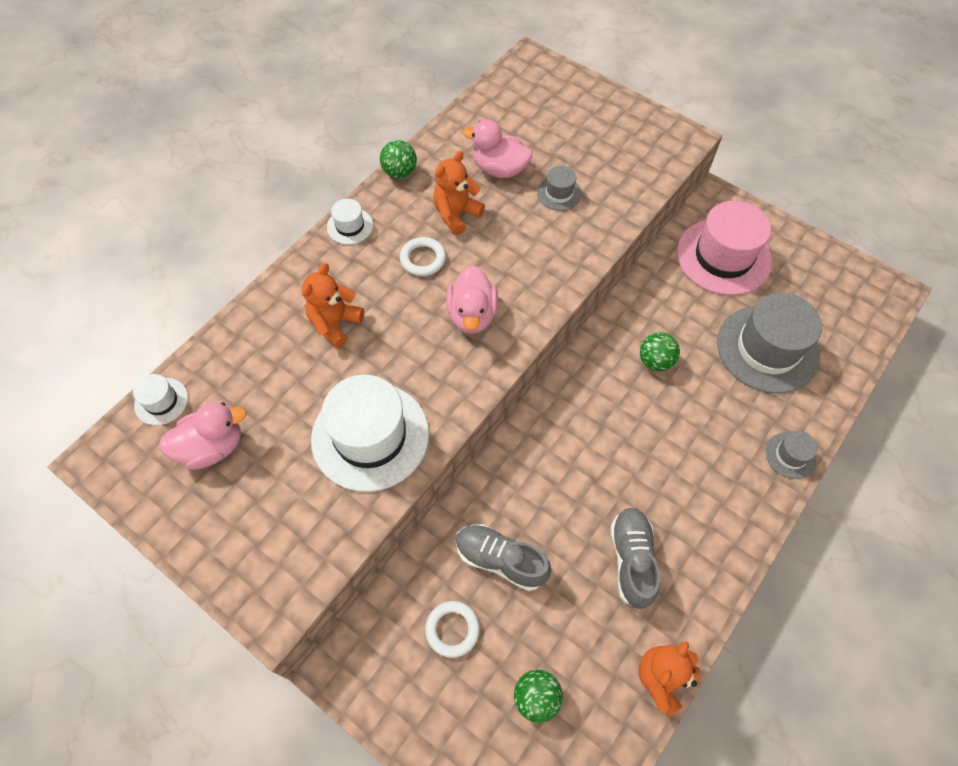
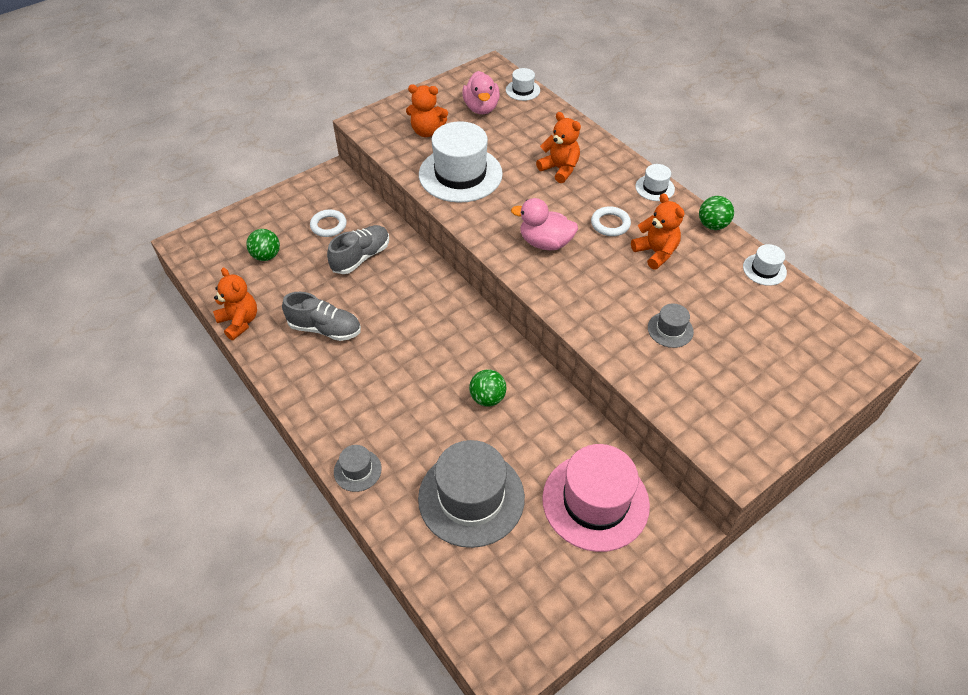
camera: 105 degrees right, 10 degrees down
pink duck [463,119,533,178] -> none
none -> orange teddy bear [406,85,448,137]
none -> white hat [743,244,787,286]

